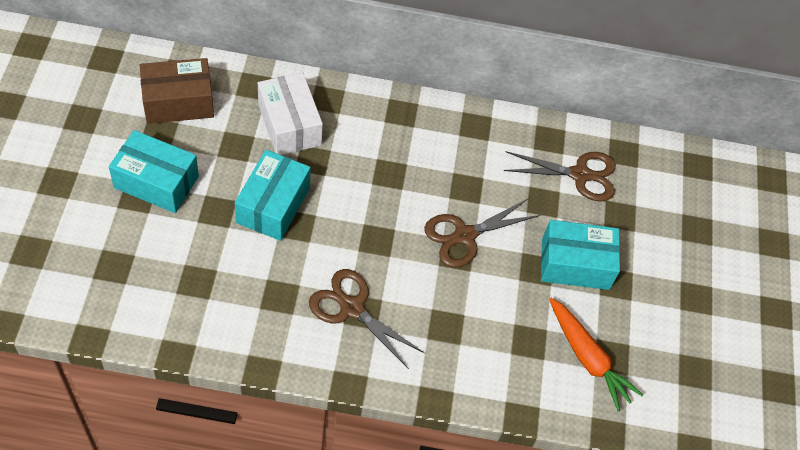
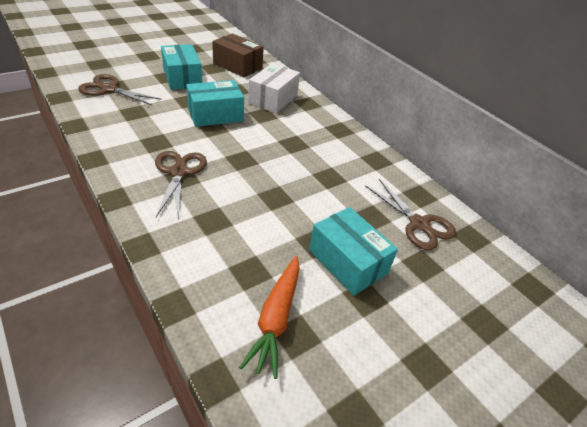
camera: 50 degrees right, 15 degrees down
brown scissors [424,198,540,268] -> brown scissors moved to [78,74,162,105]

